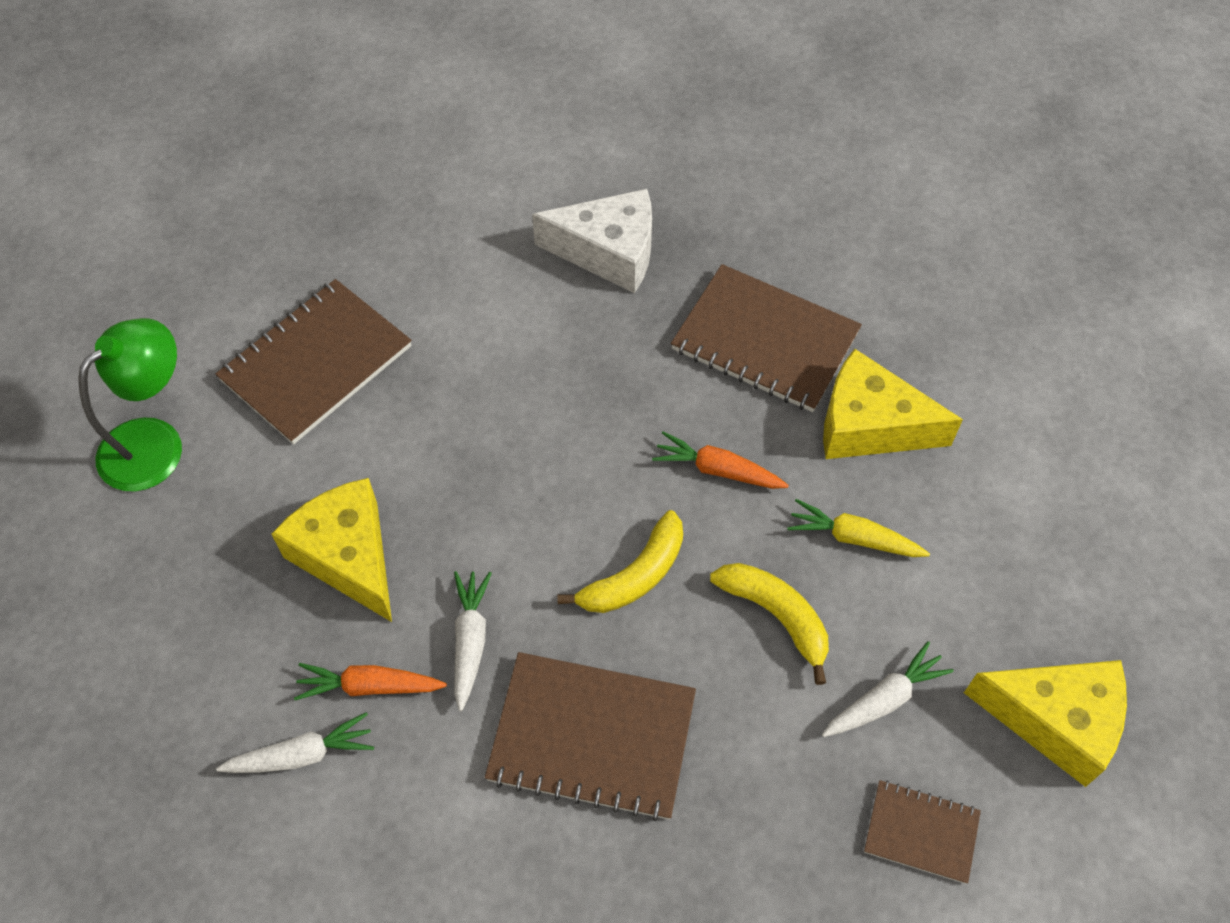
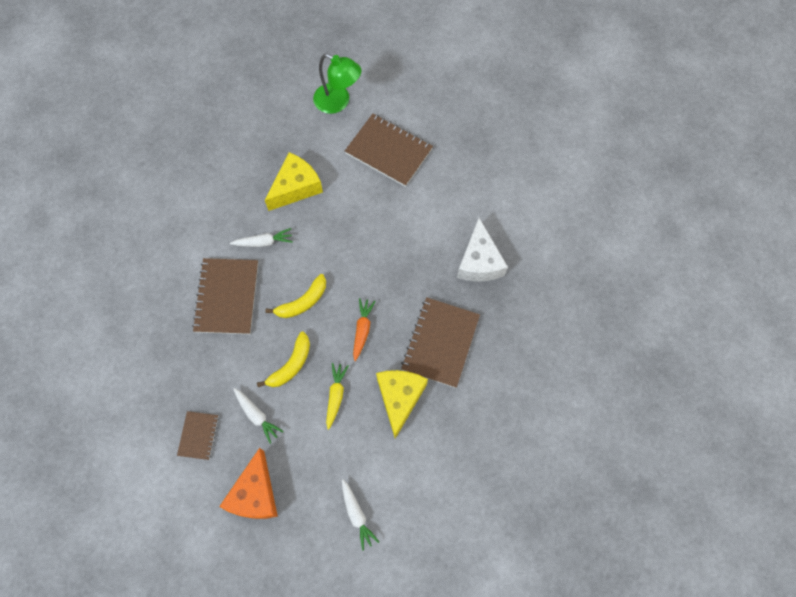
camera: 80 degrees right, 10 degrees up
white carrot [216,712,374,773] -> white carrot moved to [342,479,379,551]
orange carrot [294,663,447,700] -> none
yellow banana [557,510,683,613] -> yellow banana turned 75 degrees counterclockwise [265,274,326,318]
yellow cheese [964,660,1127,787] -> orange cheese [219,448,278,519]

